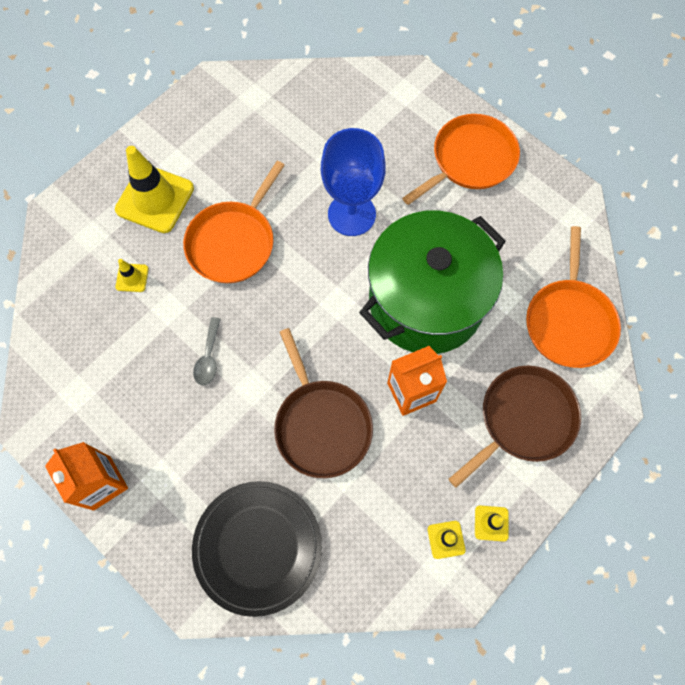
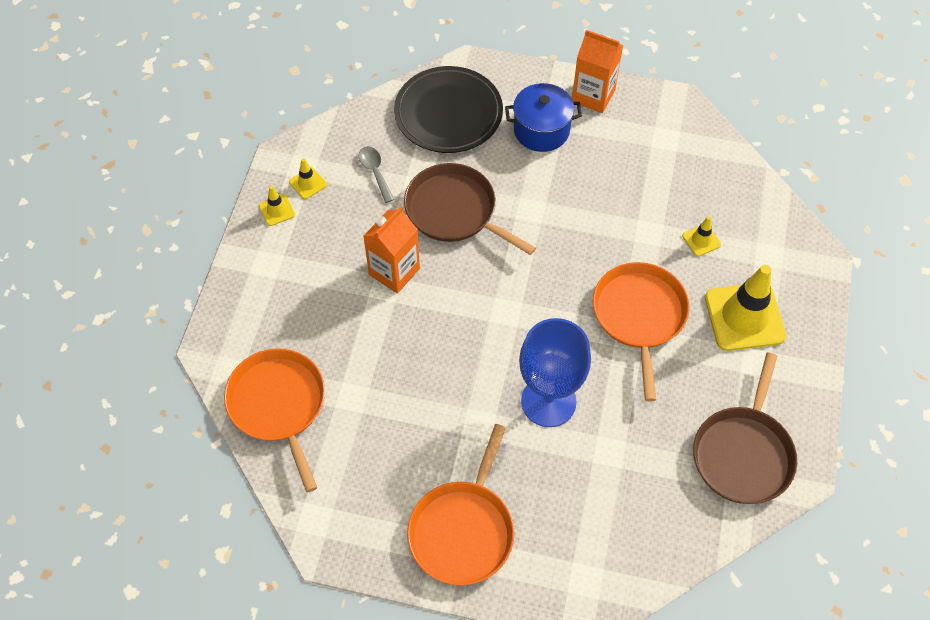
camera: 150 degrees right, 10 degrees down
grey spoon [193,317,221,385] -> grey spoon moved to [359,146,394,203]
green pot [359,210,506,354] -> none
brown pan [449,366,581,488] -> brown pan moved to [693,352,797,504]
none -> blue pot [505,83,582,152]

